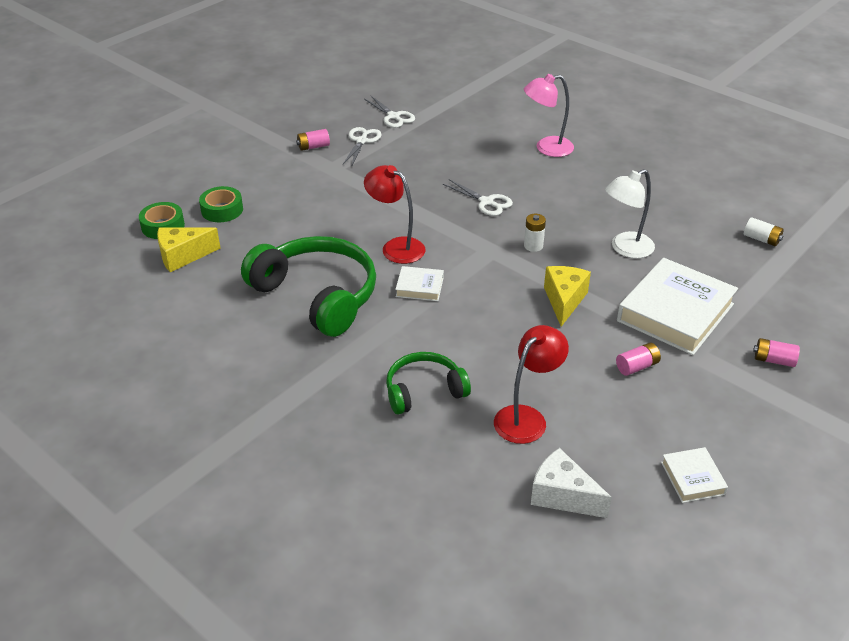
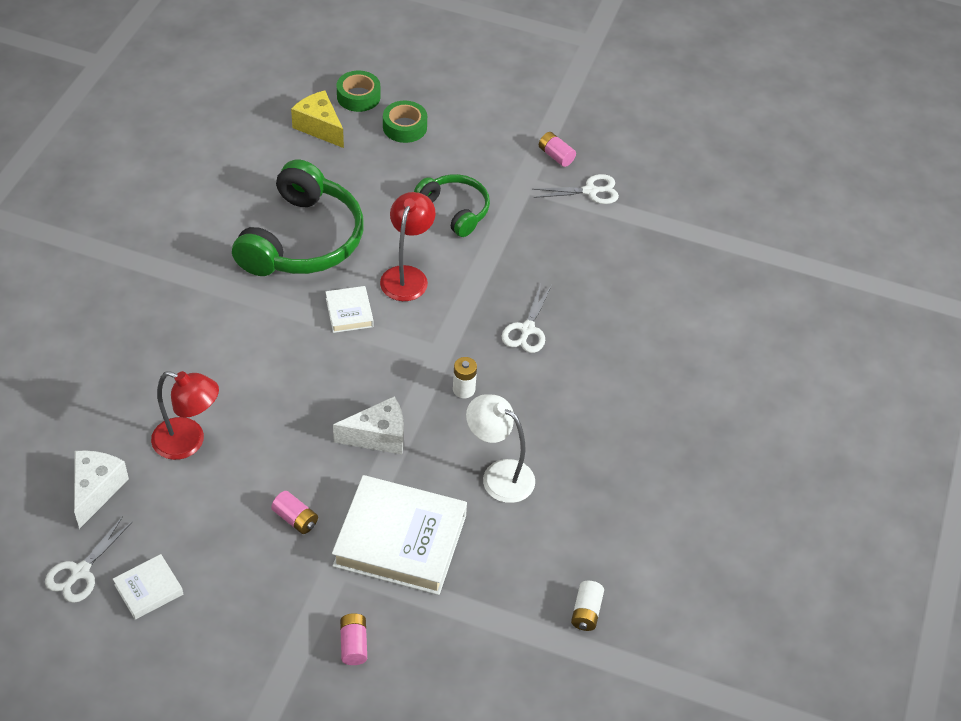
camera: 65 degrees right, 10 degrees up
white scissors [364,95,415,128] -> white scissors moved to [45,516,133,603]
green headphones [386,352,471,415] -> green headphones moved to [414,174,490,237]
pink lamp [524,74,574,157] -> none
yellow cheese [544,266,591,327] -> white cheese [333,397,404,455]

